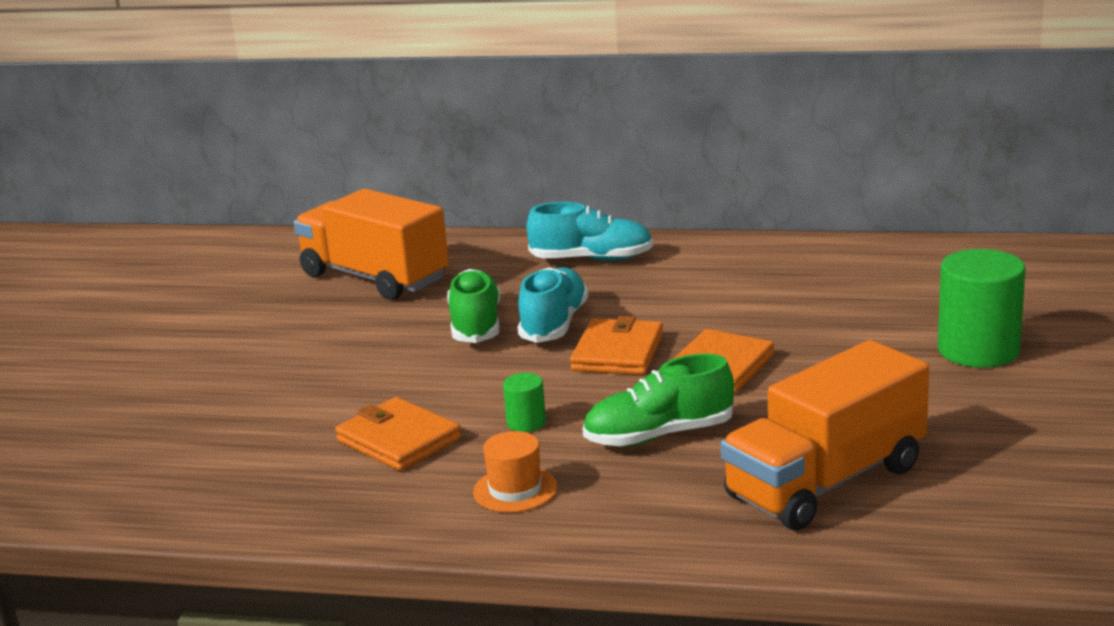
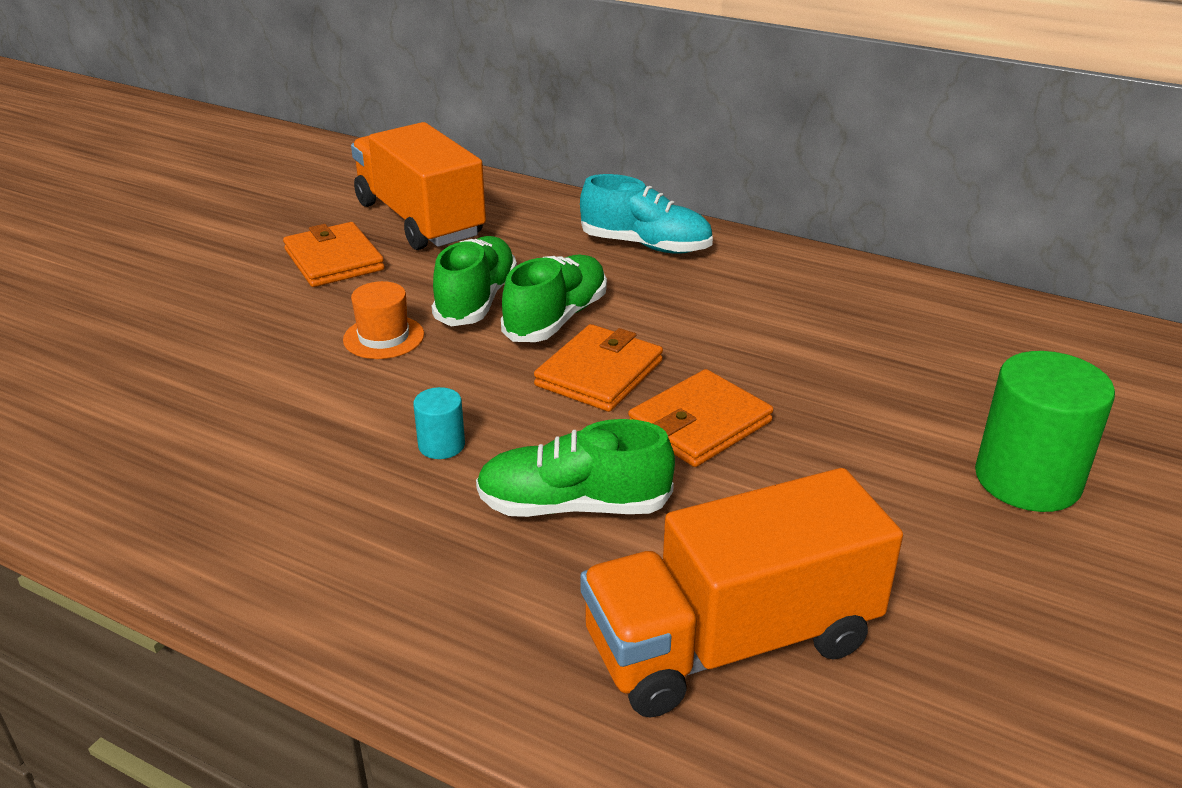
camera: 15 degrees right, 10 degrees up
orange wallet [335,397,461,471] -> orange wallet moved to [283,222,384,287]
orange hat [473,431,557,513] -> orange hat moved to [343,281,424,359]
green cylinder [503,373,546,432] -> turquoise cylinder [413,387,465,459]
turquoise shoe [518,267,589,343] -> green shoe [501,255,607,342]

